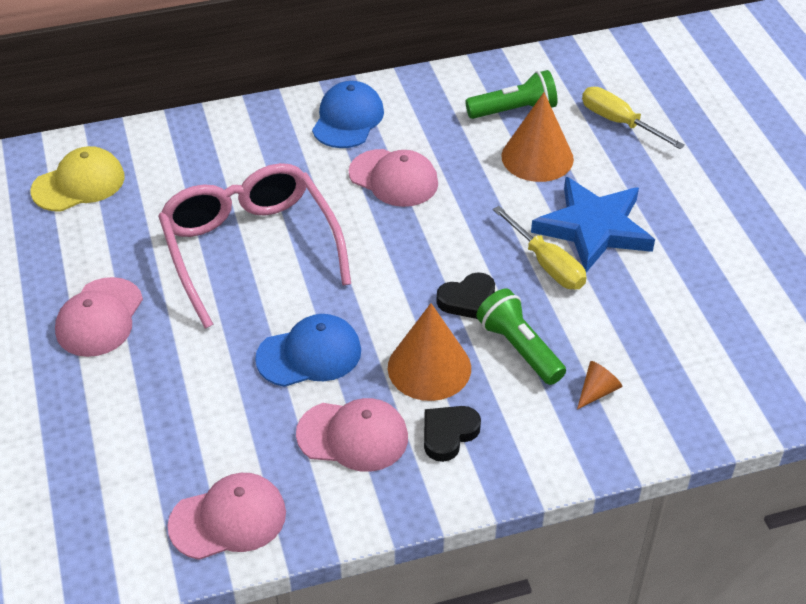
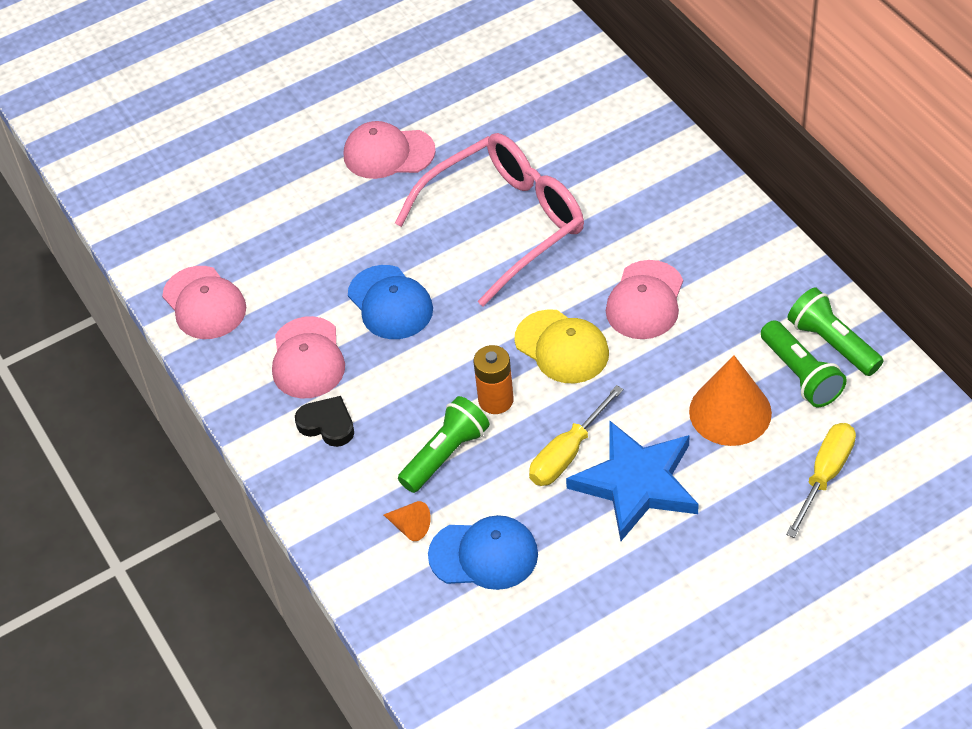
camera: 80 degrees right, 5 degrees up
yellow cap [30,146,125,212] -> yellow cap moved to [515,309,609,383]
blue cap [312,81,384,148] -> blue cap moved to [428,515,538,590]
orange cone [388,303,471,401] -> none
black heart [436,272,495,319] -> orange battery [473,345,514,414]
none -> green flashlight [788,287,884,376]

